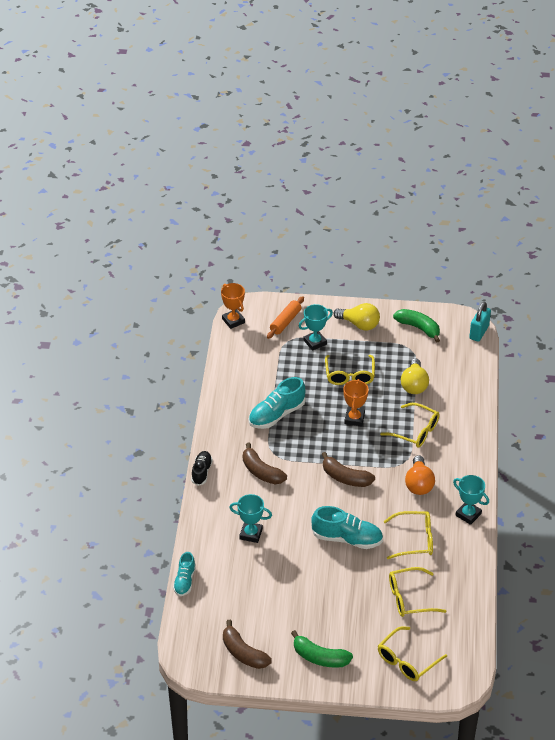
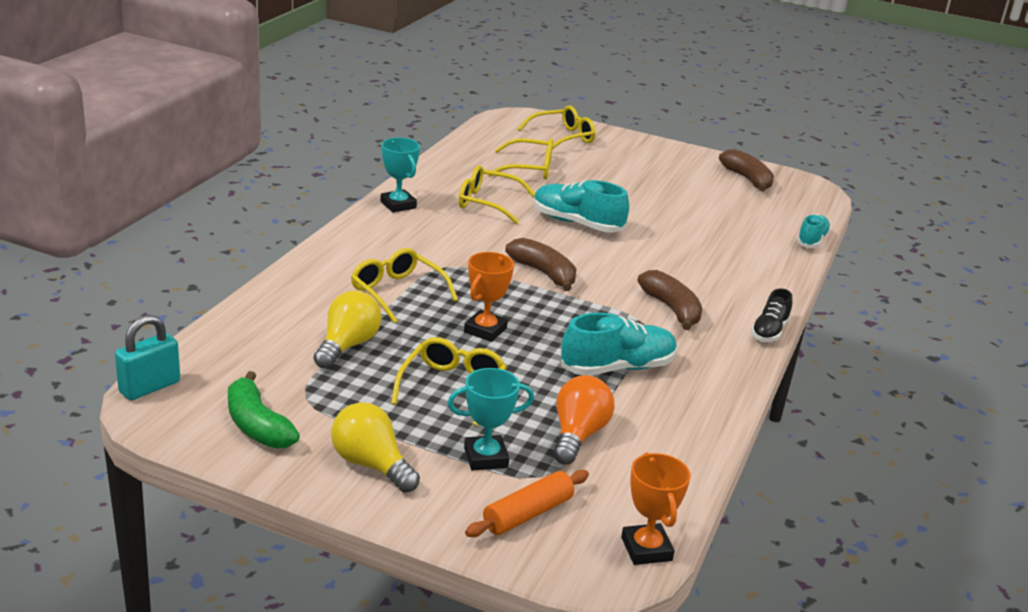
camera: 165 degrees left, 15 degrees down
turquoise trophy [229,494,272,543] -> none
green banana [291,630,353,668] -> none
orange light bulb [405,455,435,495] -> orange light bulb moved to [553,375,615,465]

